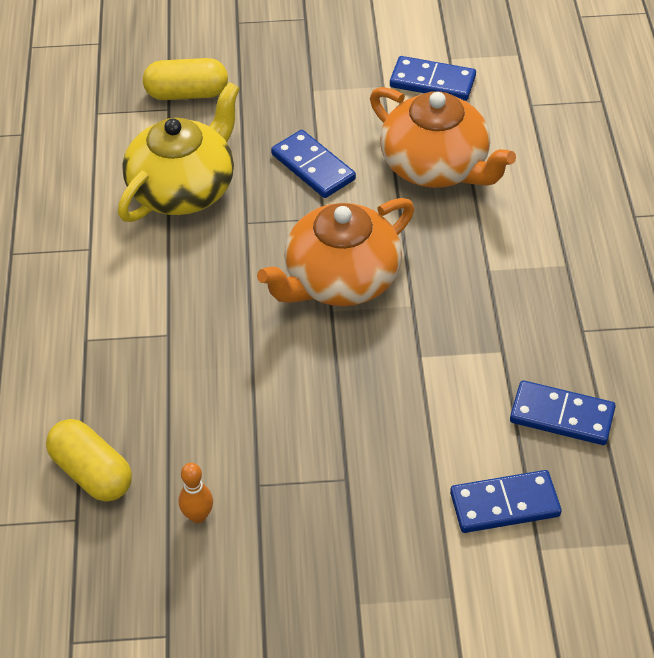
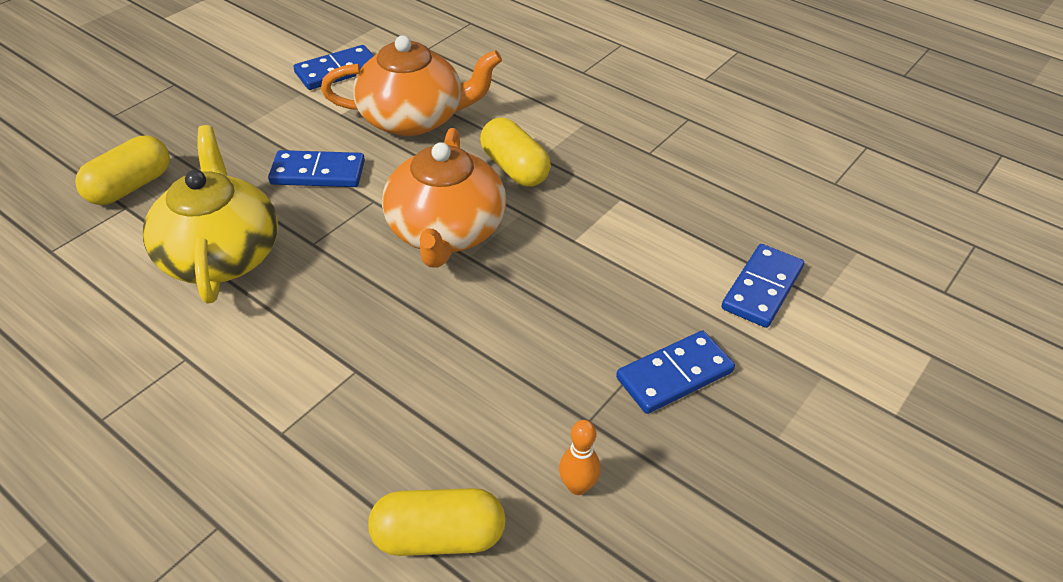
camera: 50 degrees left, 5 degrees down
blue domino [510,380,616,445] -> blue domino moved to [616,331,735,414]
none -> yellow capsule [480,118,551,187]

